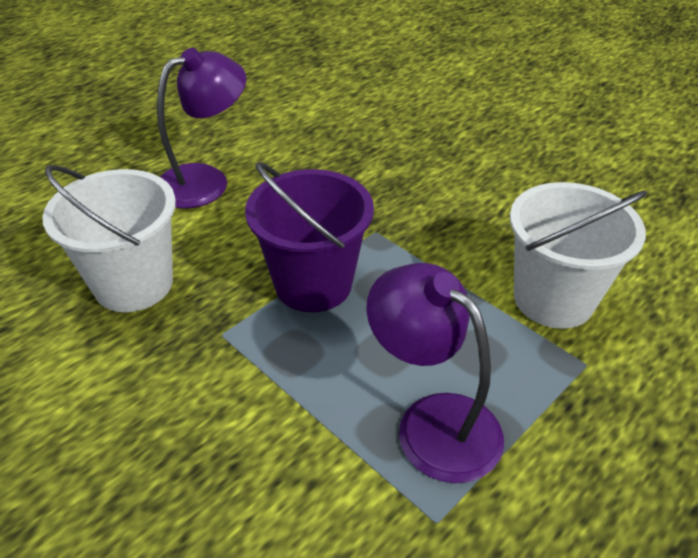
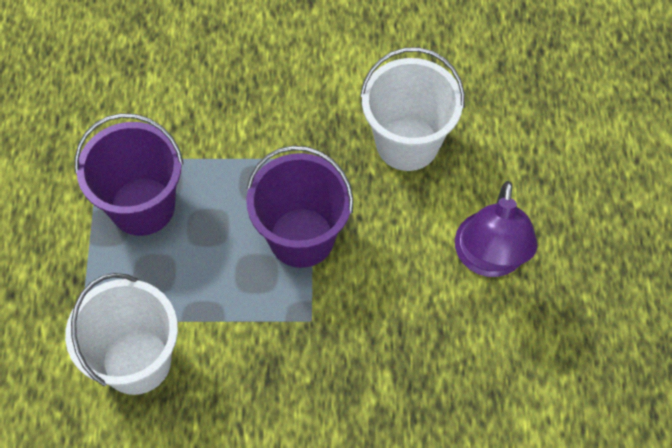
camera: 135 degrees right, 20 degrees up
purple lamp [366,263,504,483] -> purple bucket [74,113,184,236]

